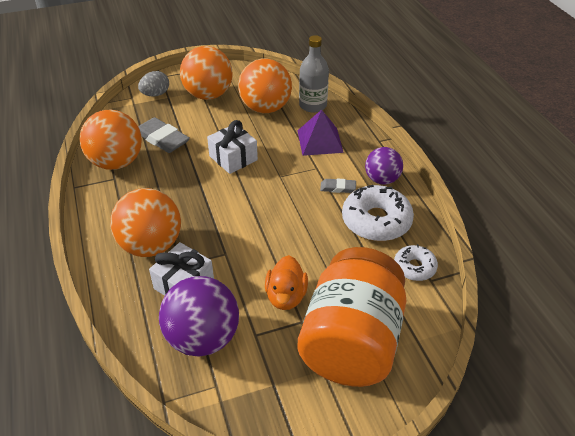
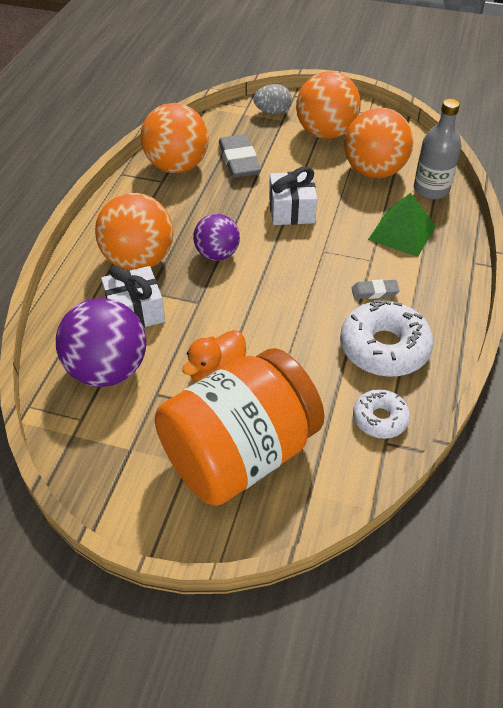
camera: 35 degrees right, 5 degrees up
purple pyramid [297,110,344,156] -> green pyramid [368,193,436,257]
grey eraser [320,179,356,193] -> grey eraser turned 45 degrees counterclockwise [352,279,400,299]
purple ball [365,147,403,185] -> purple ball moved to [193,214,240,261]

